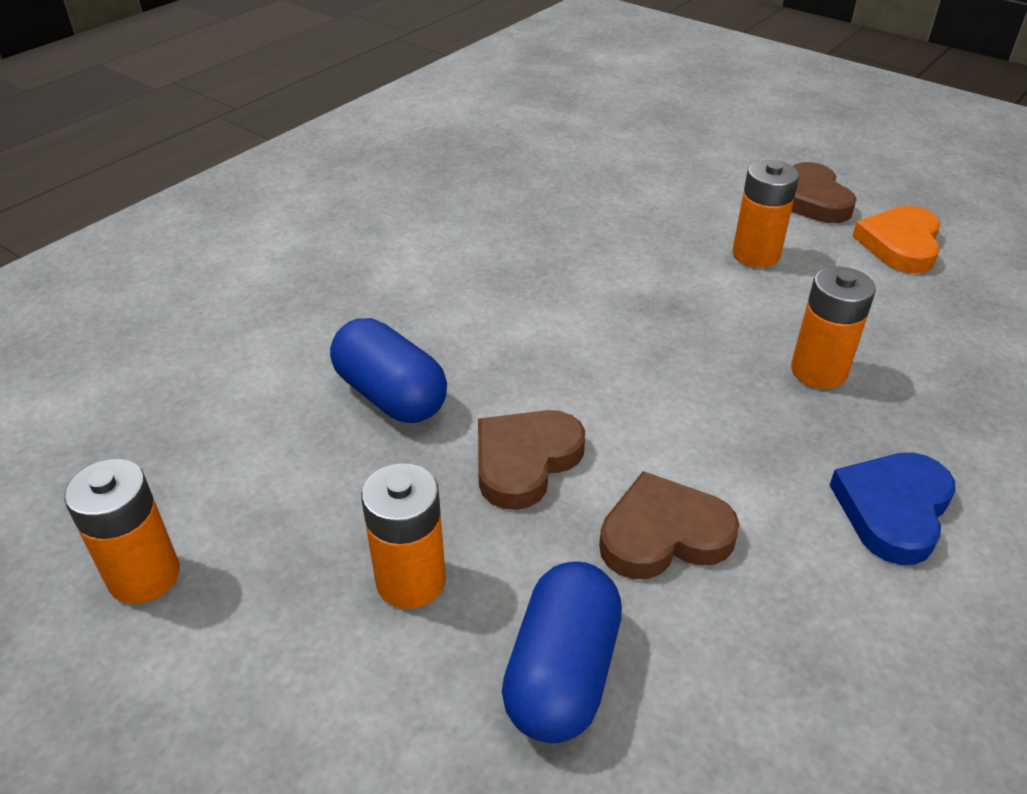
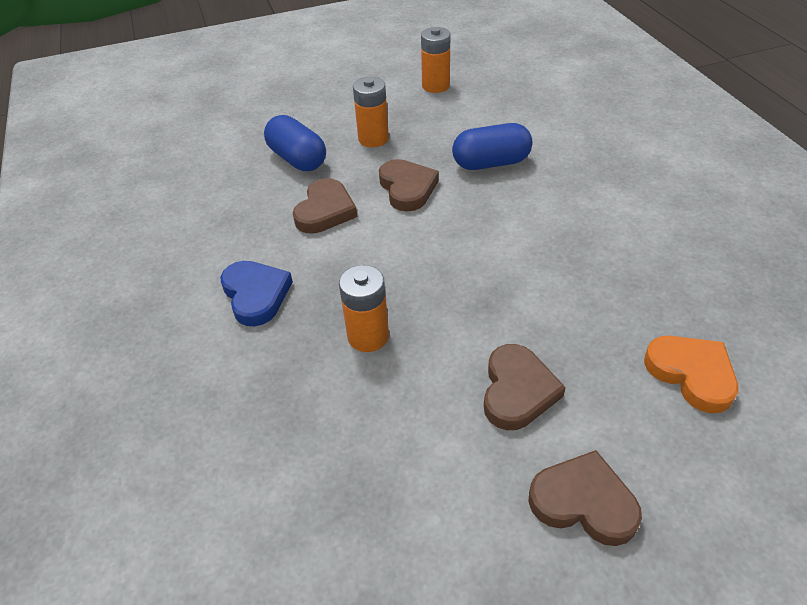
camera: 125 degrees right, 5 degrees up
orange battery [732,160,799,267] -> brown heart [484,344,566,430]
orange heart [852,206,941,273] -> orange heart moved to [644,336,739,413]

